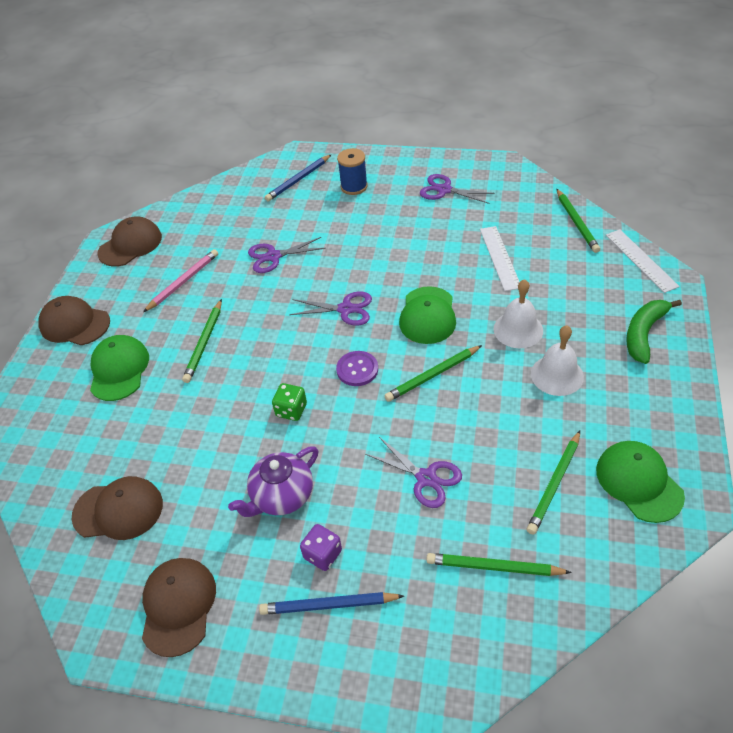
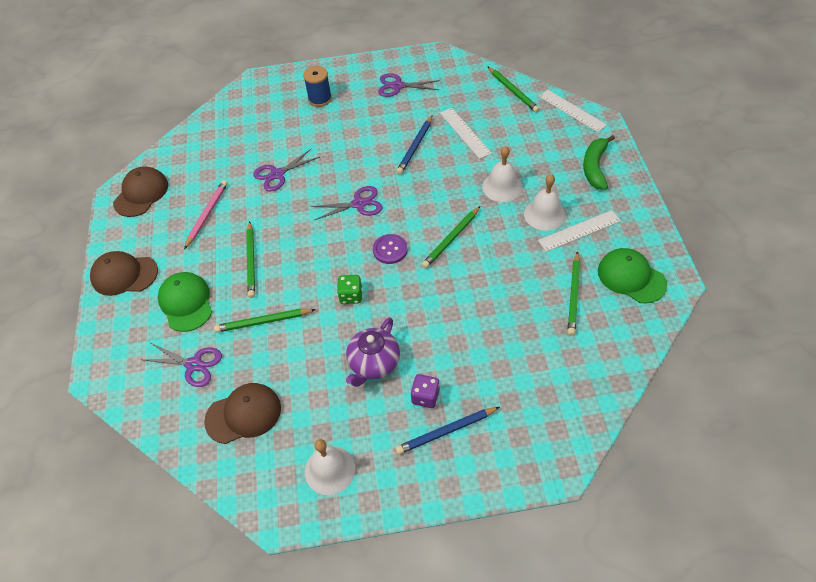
camera: 20 degrees left, 5 degrees up
brown cap [142,558,216,657] -> white bell [305,439,355,495]
blue pencil [265,155,331,201] -> blue pencil moved to [396,115,433,175]
purple scissors [365,437,462,508] -> purple scissors moved to [142,343,222,387]
green cap [399,286,456,344] -> none
green pencil [426,553,572,576] -> green pencil moved to [214,308,316,333]
none -> white ruler [538,210,621,252]

